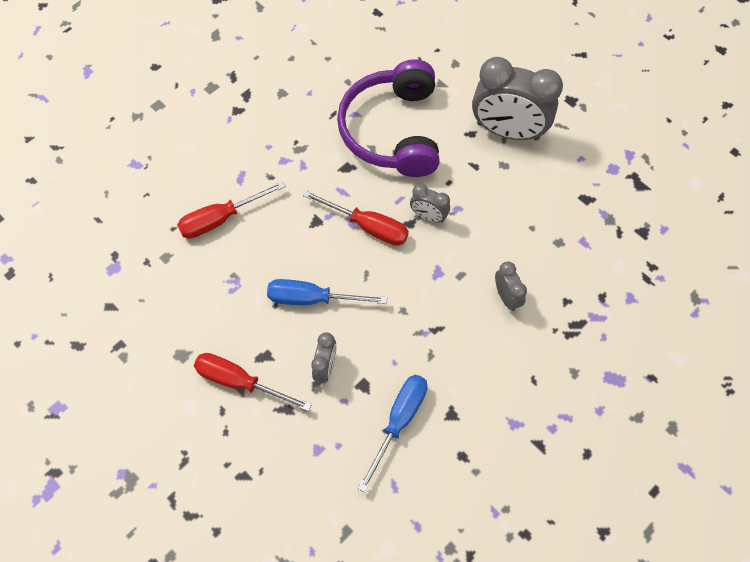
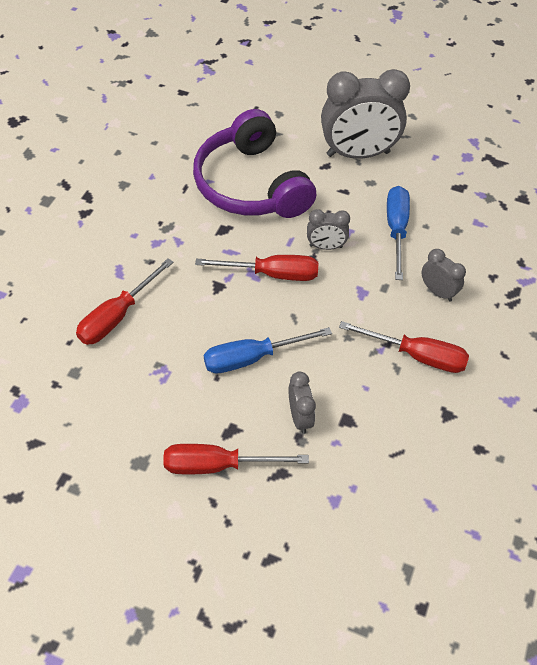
camera: 25 degrees left, 10 degrees down
blue screwdriver [358,375,427,492] -> blue screwdriver moved to [387,186,410,280]
none -> red screwdriver [339,321,469,373]

